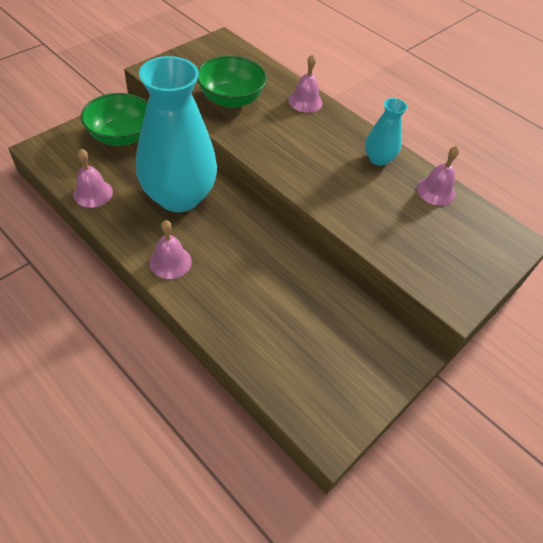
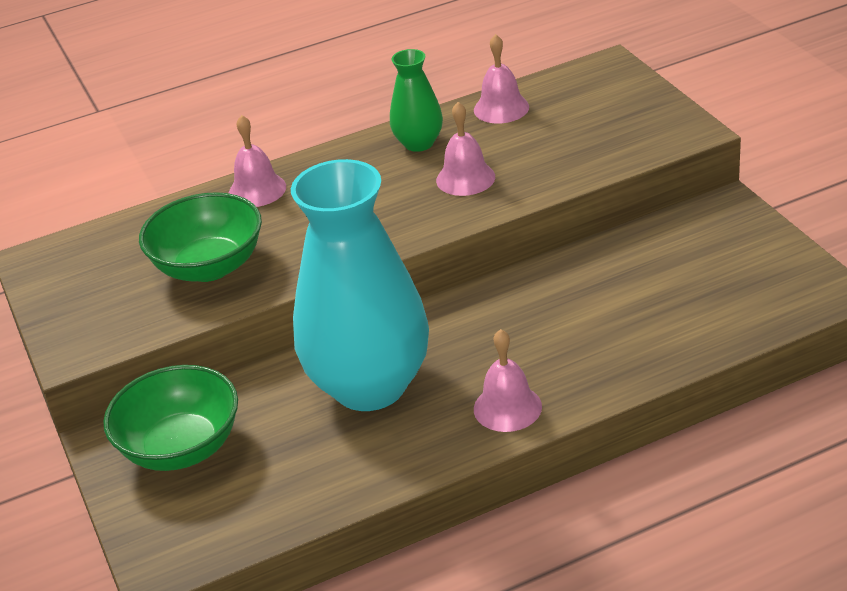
camera: 60 degrees left, 15 degrees down
pink bell [73,149,113,208] -> pink bell moved to [436,102,495,196]
turquoise vase [365,98,407,166] -> green vase [390,49,443,152]

